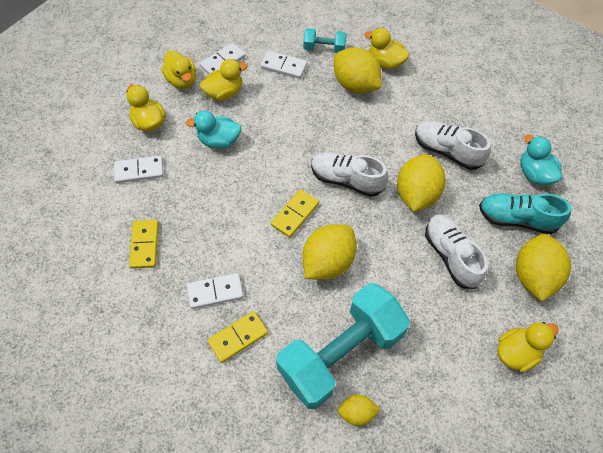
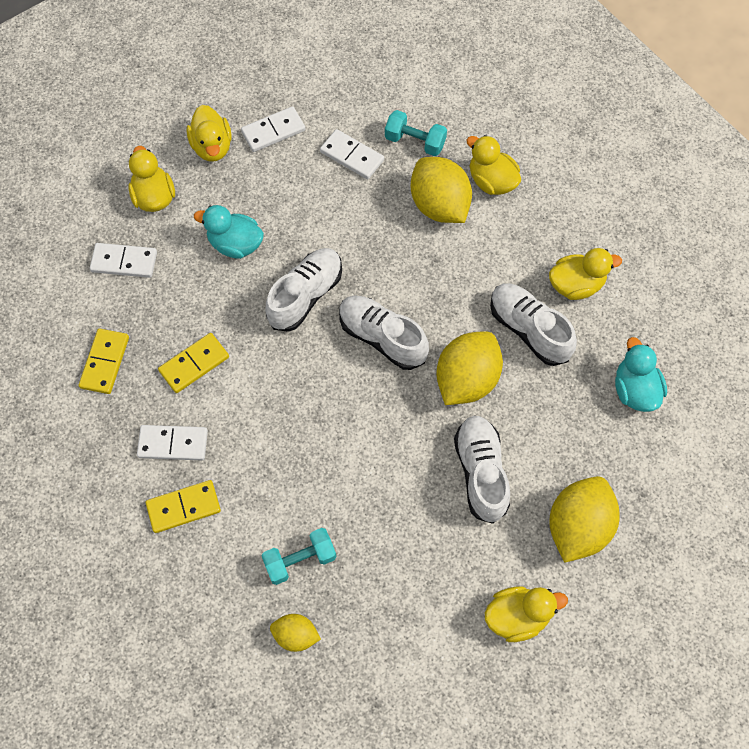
camera: 15 degrees right, 5 degrees up
yellow duck [200,59,248,101] -> yellow duck moved to [549,248,622,300]
yellow domino [271,189,319,238] -> yellow domino moved to [158,333,229,393]
turquoise dumbbell [276,283,410,409] -> turquoise dumbbell [262,528,336,585], size x0.44
yellow lemon [302,224,357,280] -> none
turquoise shoe [479,193,571,234] -> none
none -> white shoe [265,248,342,332]

